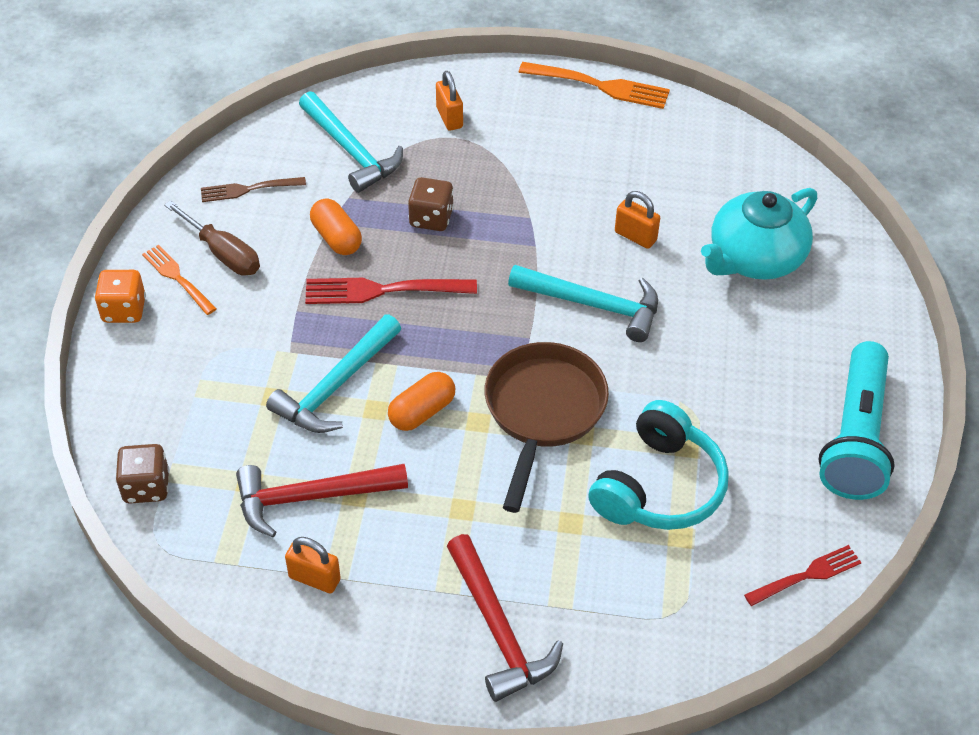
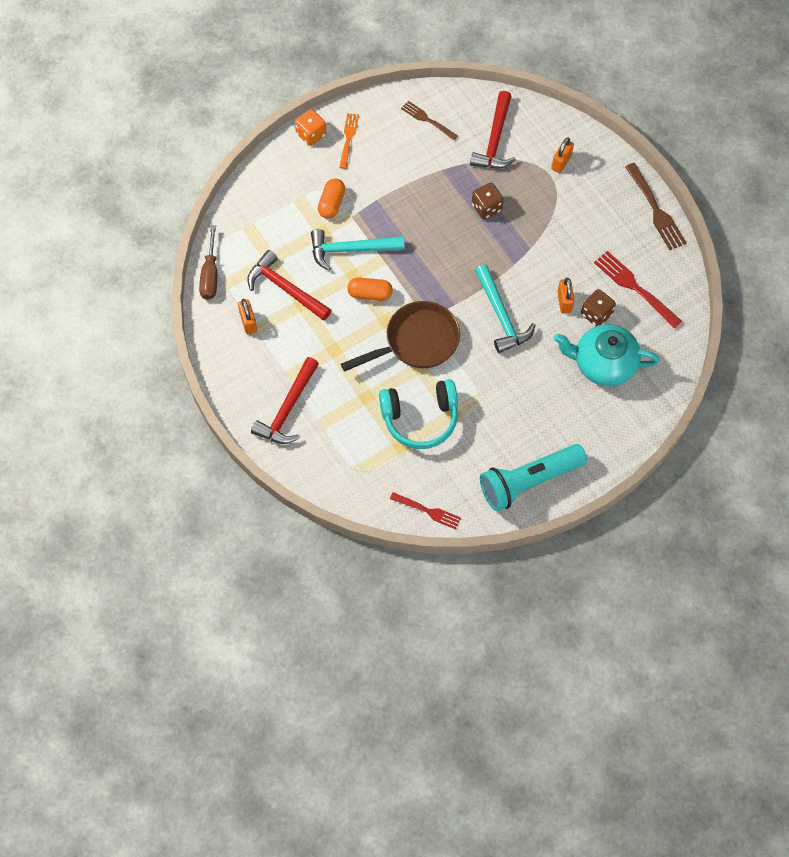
camera: 50 degrees right, 15 degrees up
brown dice [115,444,169,504] -> brown dice moved to [581,289,616,326]
brown screwdriver [164,201,260,276] -> brown screwdriver moved to [199,225,217,300]
turquoise hammer [299,91,403,193] -> red hammer [470,91,516,168]
red fork [305,278,477,304] -> red fork moved to [594,251,682,328]
orange capsule [310,199,362,255] -> orange capsule moved to [318,178,345,219]
orange fork [518,62,670,109] -> brown fork [625,163,686,250]

